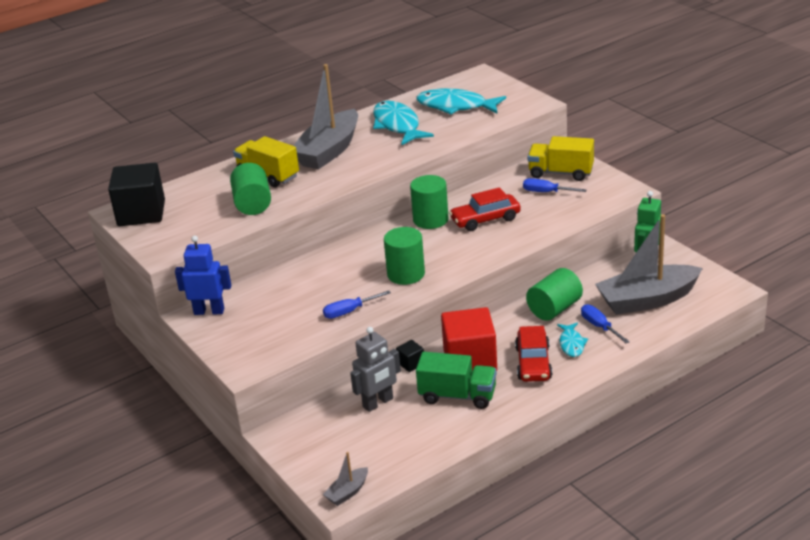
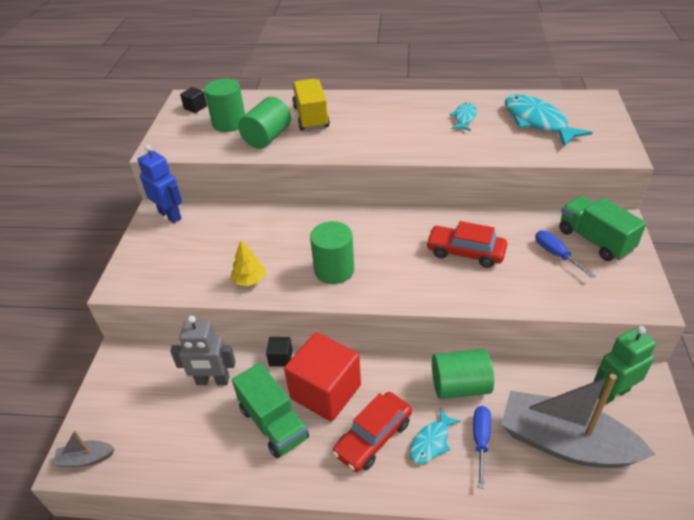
camera: 40 degrees right, 10 degrees up
black cube [108,163,165,226] -> black cube [180,87,207,113], size x0.43
grey boat [293,64,358,169] -> none
blue screwdriver [323,291,391,319] -> yellow tree [230,240,266,286]
turquoise fish [373,101,434,145] -> turquoise fish [450,103,477,131], size x0.53
green cylinder [410,175,448,229] -> green cylinder moved to [204,78,245,132]
yellow truck [528,136,594,181] -> green truck [559,196,646,261]

